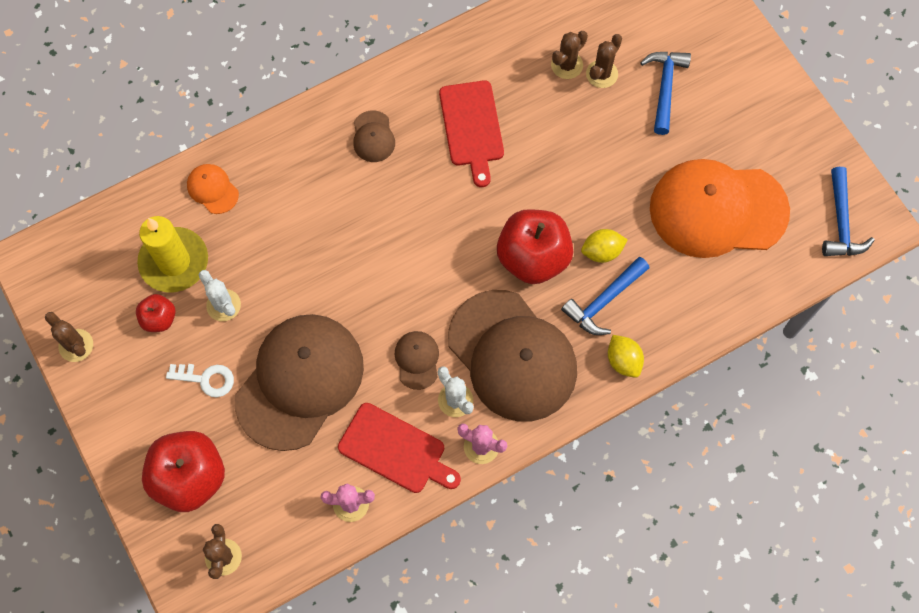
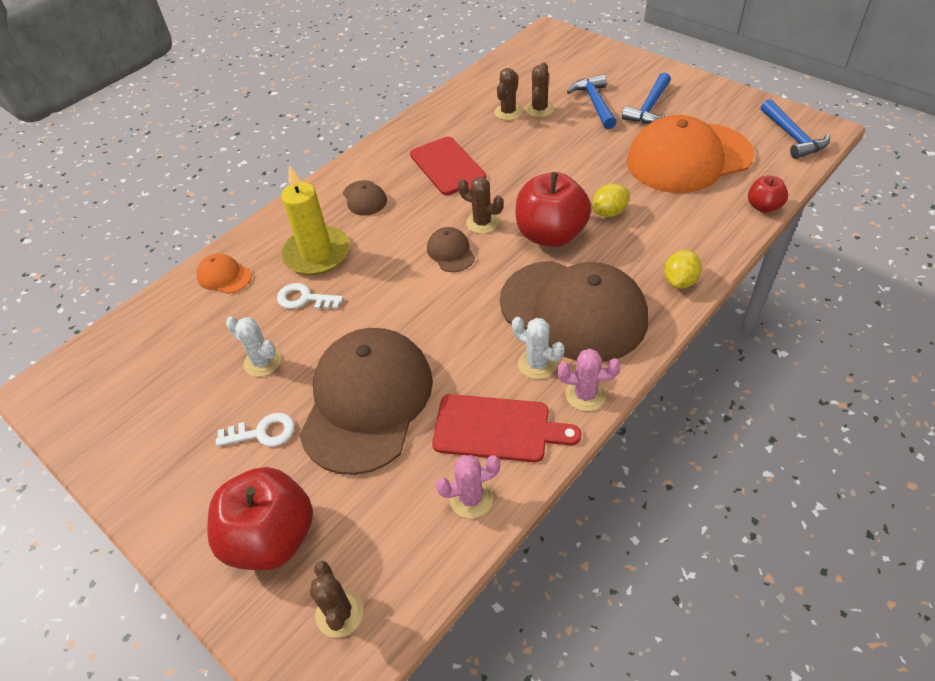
camera: 15 degrees left, 20 degrees down
brown cactus [45,312,93,362] -> brown cactus moved to [458,177,504,234]
red apple [136,294,176,332] -> red apple moved to [748,176,788,213]
yellow candle [137,216,208,292] -> yellow candle moved to [281,165,350,275]
brown cap [395,331,439,390] -> brown cap moved to [427,227,475,272]
blue hammer [561,257,649,335] -> blue hammer moved to [622,72,671,124]
yellow lemon [608,335,644,378] -> yellow lemon turned 75 degrees clockwise [664,250,702,288]
none -> white key [277,283,343,309]

